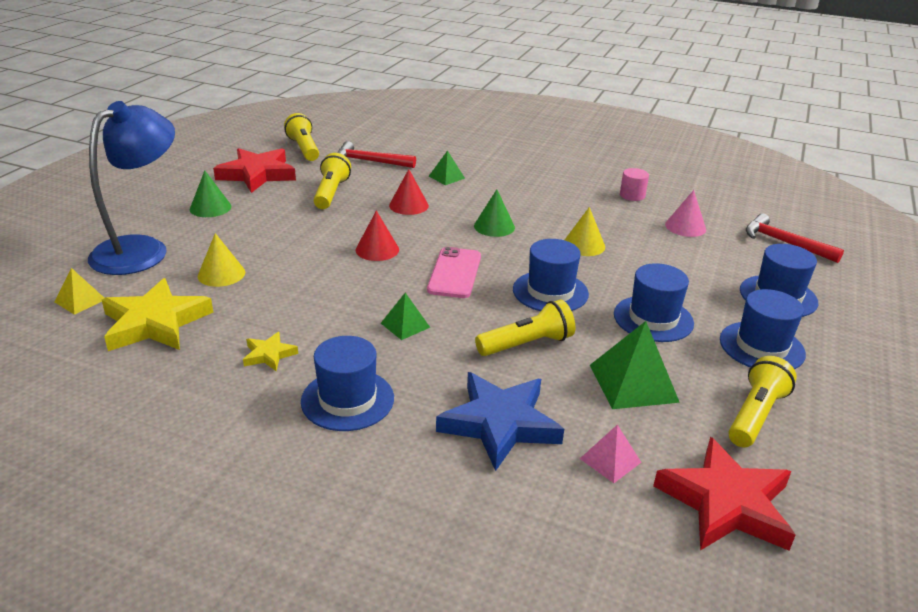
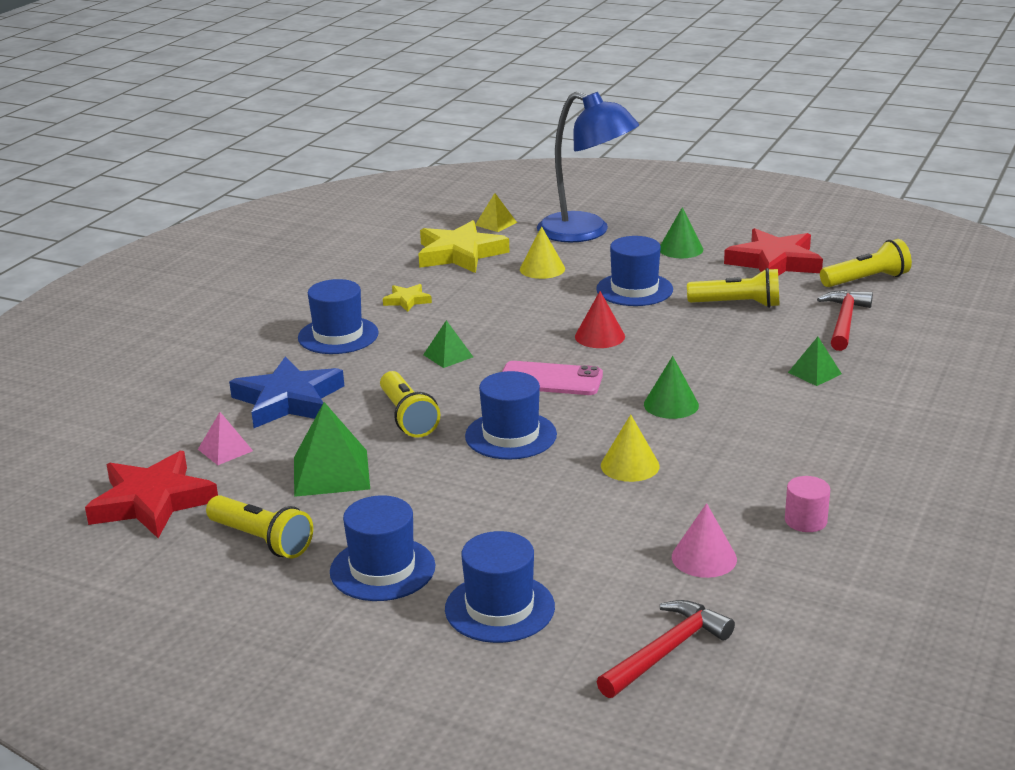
camera: 95 degrees right, 5 degrees down
red cone [389,169,429,215] -> none
blue hat [614,263,694,342] -> blue hat moved to [596,236,673,306]

